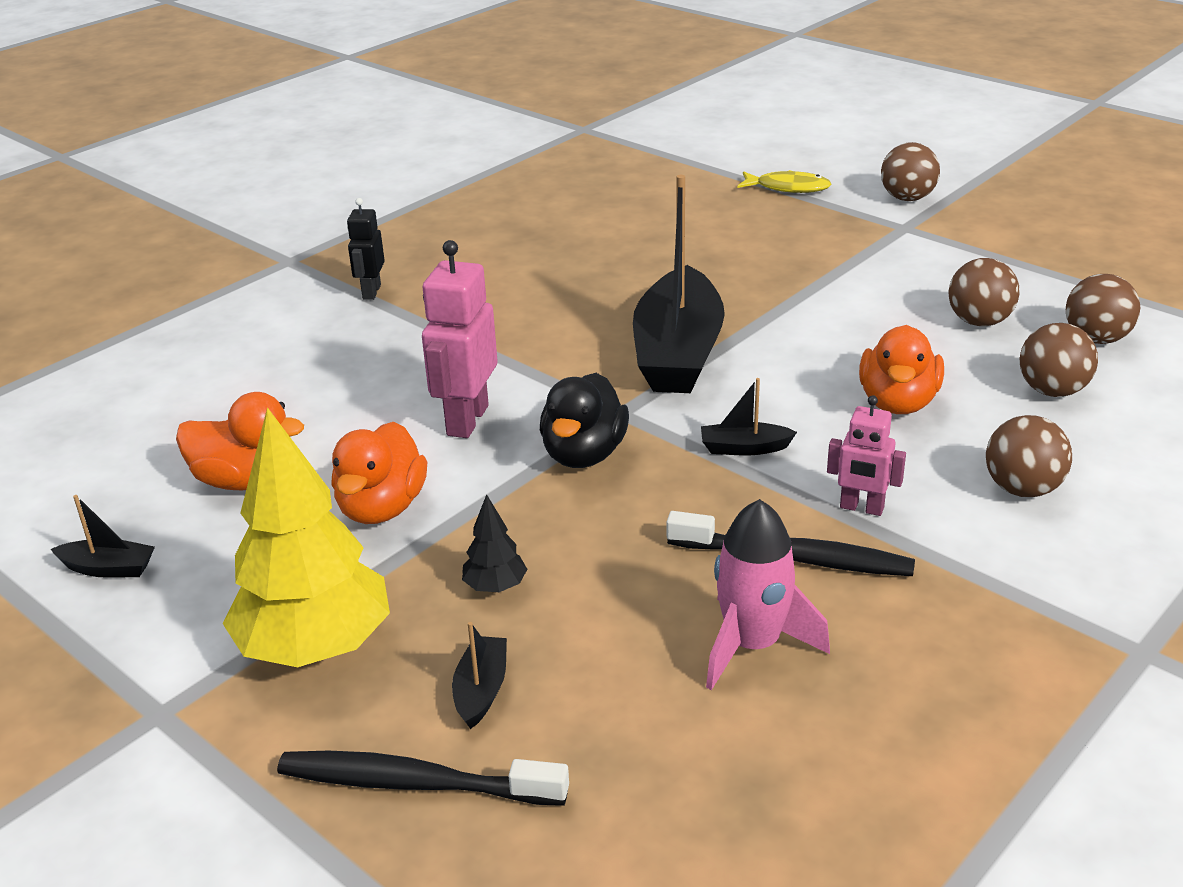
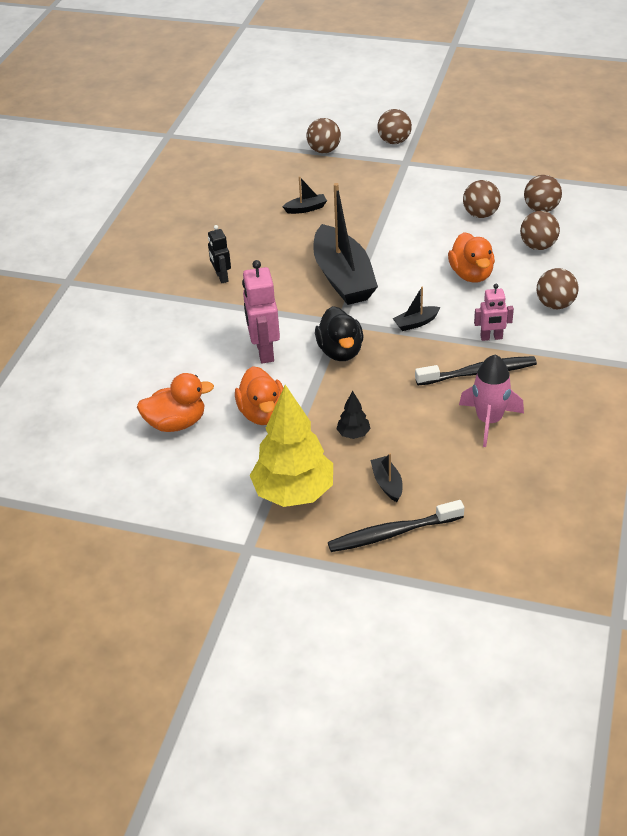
camera: 25 degrees left, 10 degrees up
black boat [51,495,155,578] -> black boat moved to [282,176,327,214]
black robot [347,198,385,300] -> black robot moved to [208,225,231,283]
yellow fish [738,170,832,193] -> brown ball [306,118,341,153]

